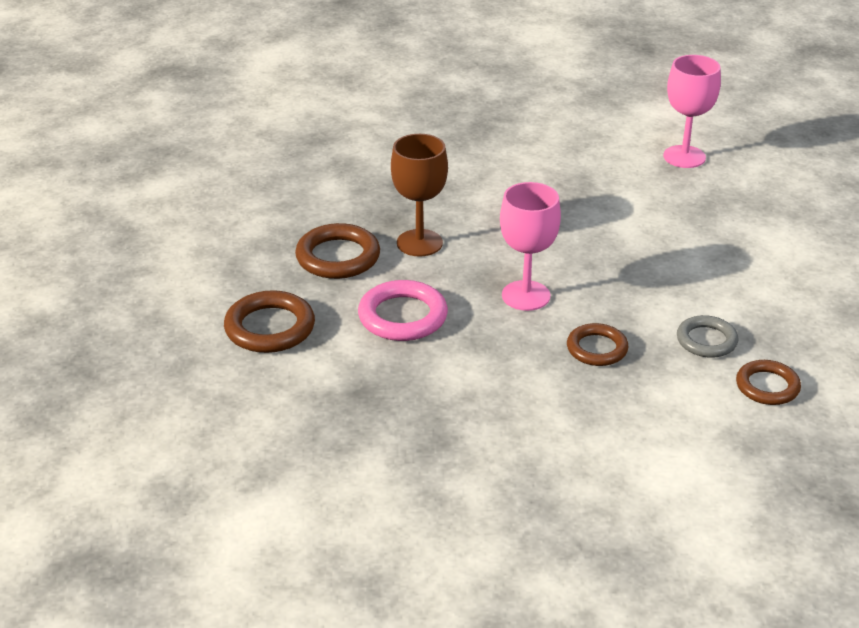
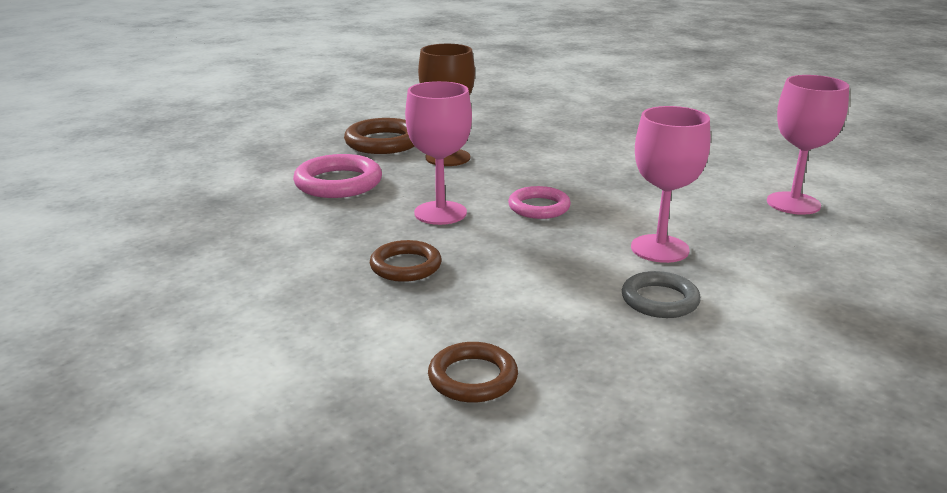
camera: 50 degrees right, 10 degrees down
brown ring [224,290,315,353] -> none
grey ring [677,315,739,358] -> grey ring moved to [622,271,701,318]
none -> pink ring [508,186,571,219]
none -> pink goblet [631,106,710,263]

